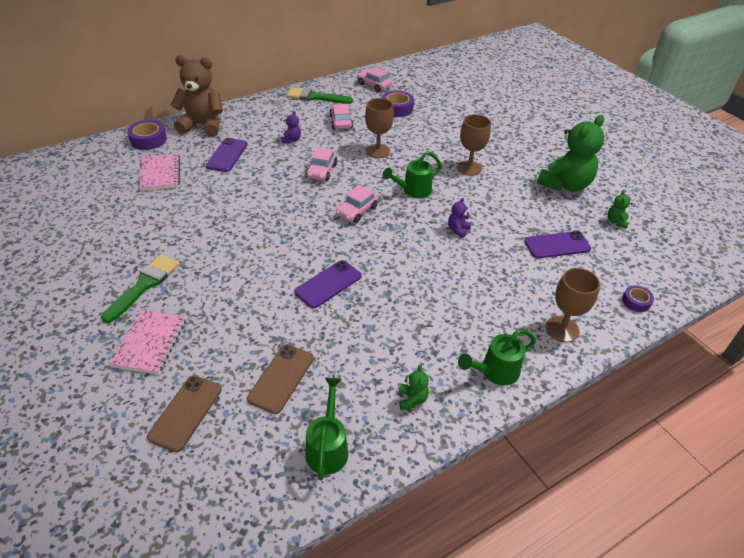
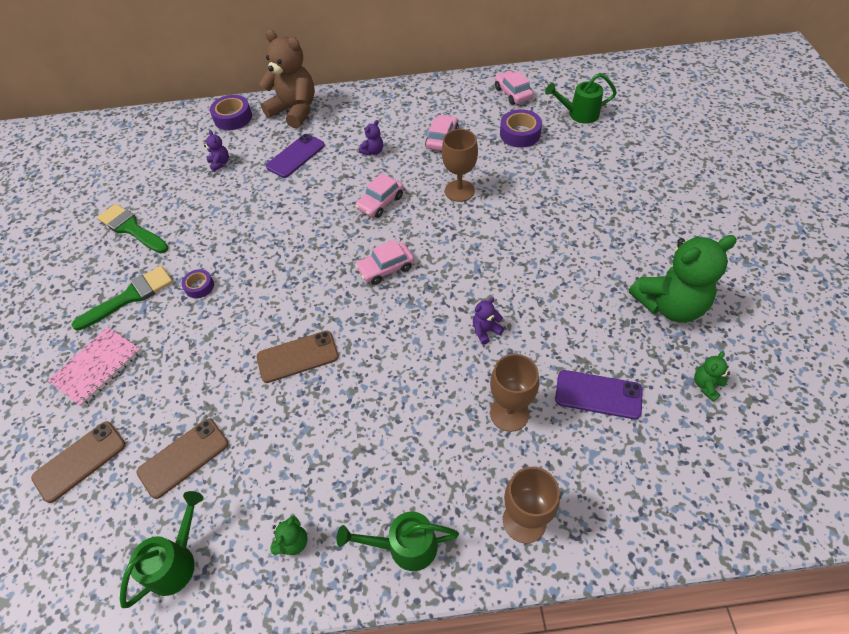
camera: 30 degrees right, 10 degrees up
pink notebook [139,153,180,191] -> purple teddy bear [204,130,229,172]
green brush [287,87,353,104] -> green brush moved to [97,204,169,253]
purple phone [294,260,362,309] -> brown phone [257,331,339,383]
green watering can [383,151,442,198] -> green watering can moved to [545,73,617,124]
brown goblet [457,114,491,176] -> brown goblet moved to [490,354,539,432]
purple tape [622,285,654,312] -> purple tape moved to [181,269,214,299]

